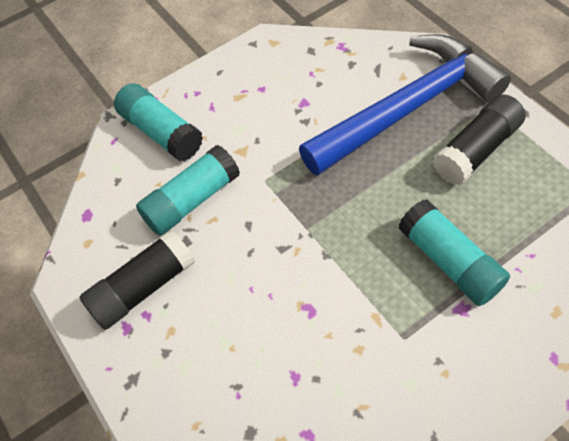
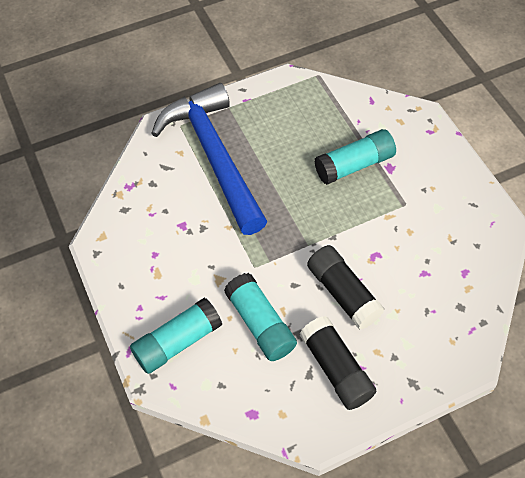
camera: 85 degrees left, 0 degrees up
black glue stick [433,94,526,185] -> black glue stick moved to [307,245,385,330]

